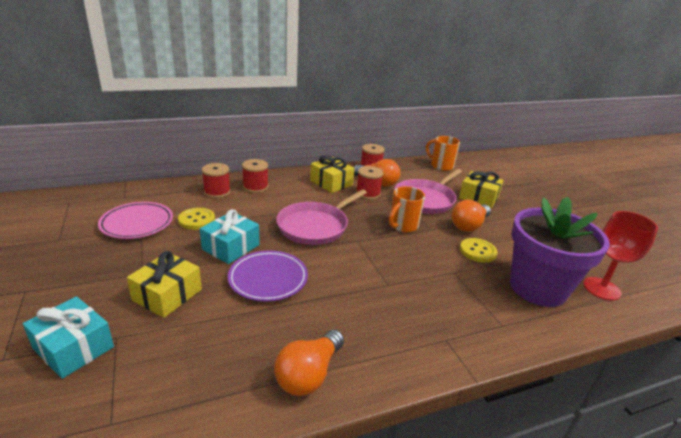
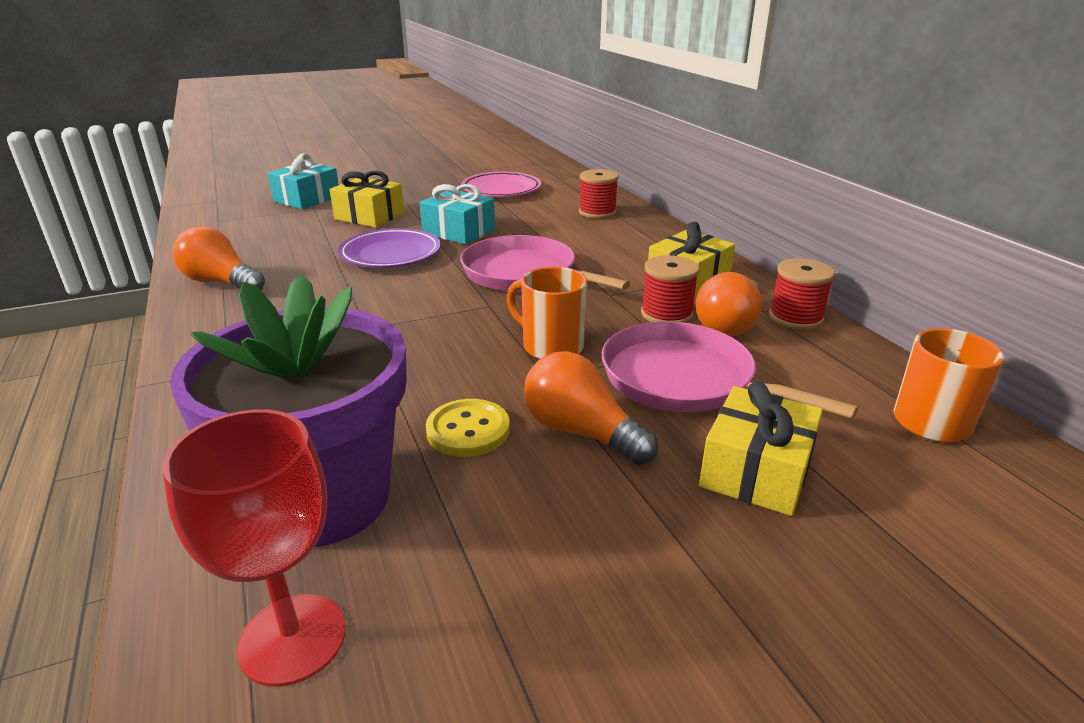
camera: 90 degrees right, 0 degrees up
yellow button [178,208,215,230] -> none
red spool [242,159,268,193] -> none

